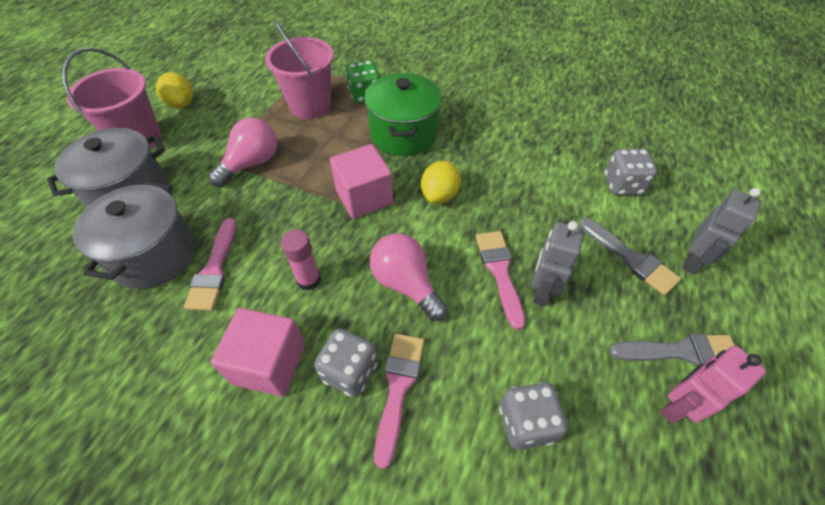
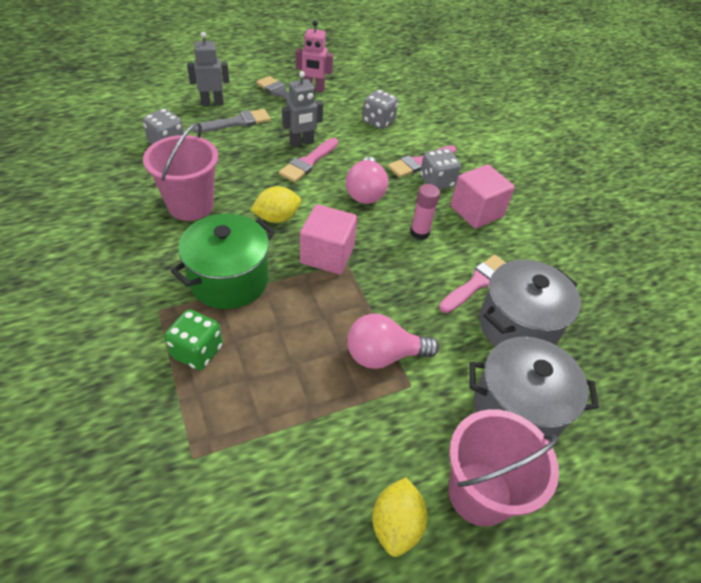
camera: 140 degrees left, 5 degrees down
pink bucket [265,22,334,119] -> pink bucket moved to [143,122,218,221]
grey brush [579,218,681,295] -> grey brush turned 60 degrees clockwise [193,109,271,133]

